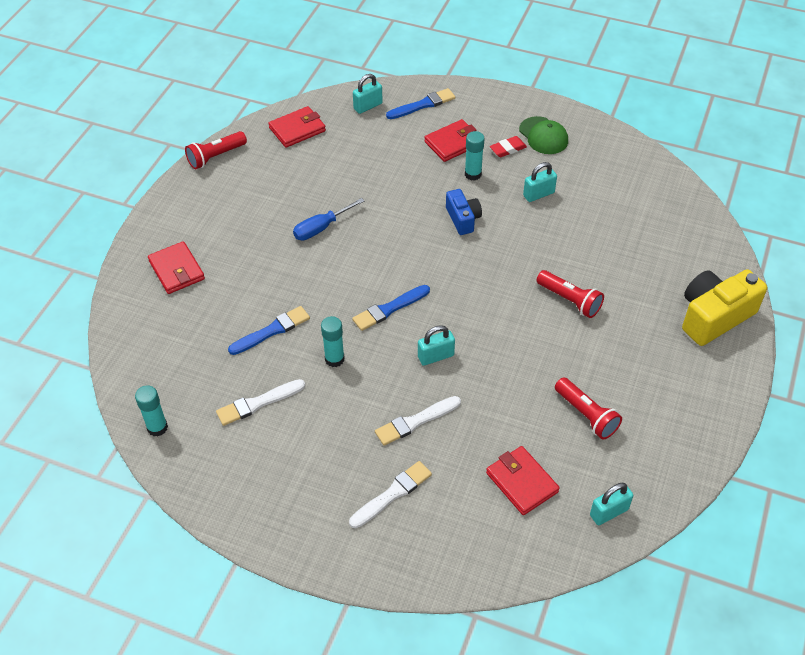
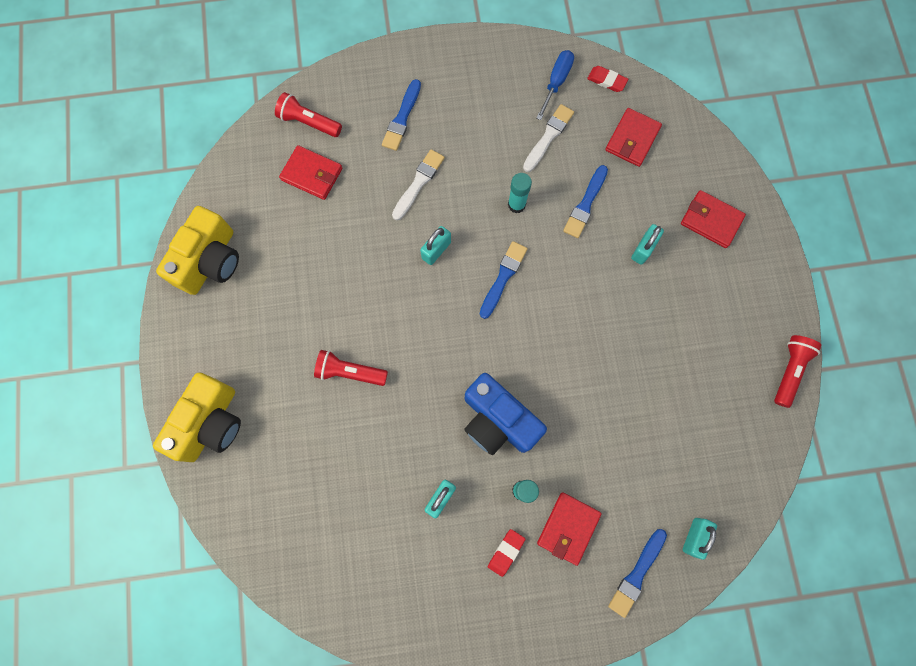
camera: 150 degrees right, 25 degrees up
turquoise glue stick [135,385,168,437] -> red eraser [587,66,628,92]
red wallet [268,106,326,148] -> red wallet moved to [605,108,662,167]
blue screwdriver [293,198,364,240] -> blue screwdriver moved to [536,50,574,120]
white brush [349,461,432,528] -> blue brush [382,79,421,151]
blue camera [446,189,482,235] -> blue camera [464,373,547,455], size x1.74
green cap [519,116,568,154] -> none
red flashlight [555,377,622,440] -> red flashlight moved to [275,92,342,137]
turquoise padlock [590,483,633,525] -> turquoise padlock moved to [631,224,664,265]
none -> yellow camera [156,206,239,295]

